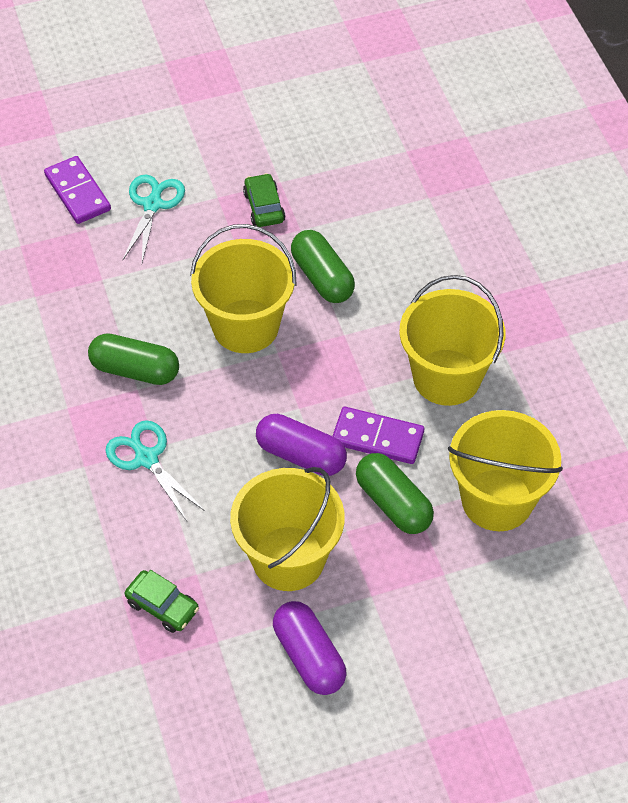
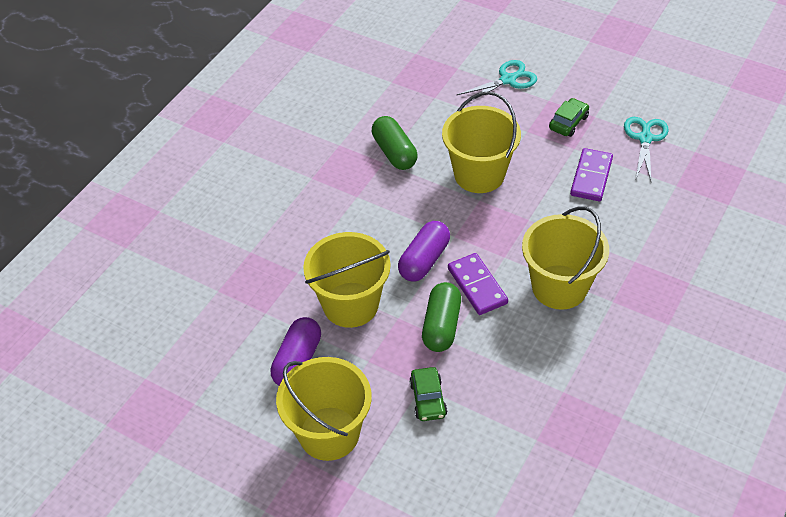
camera: 50 degrees right, 5 degrees down
purple domino [44,156,111,224] -> purple domino moved to [570,148,613,201]
turquoise scissors [105,420,205,521] -> turquoise scissors moved to [624,117,669,180]
green car [125,570,199,633] -> green car moved to [409,367,447,421]
purple capsule [256,414,347,476] -> purple capsule turned 45 degrees clockwise [398,221,450,281]
green capsule [291,230,355,303] -> none
yellow bucket [448,410,563,531] -> yellow bucket moved to [276,357,372,461]

